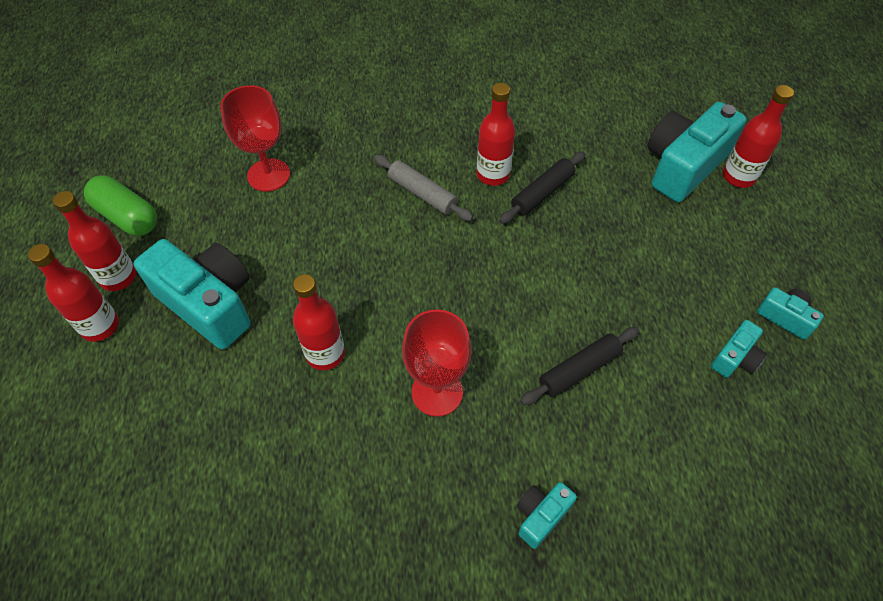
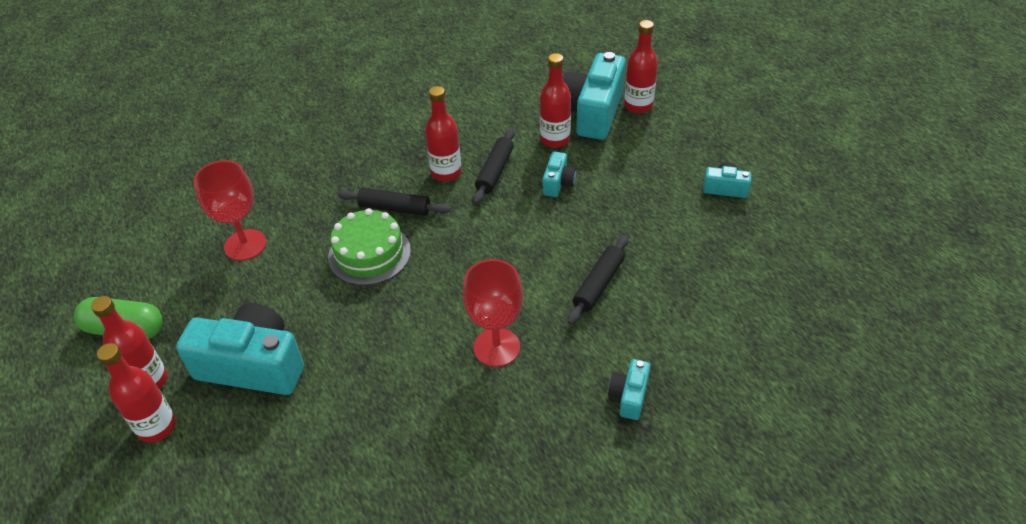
camera: 25 degrees left, 10 degrees down
red bottle [293,274,345,370] -> red bottle moved to [540,53,571,148]
grey rolling pin [374,155,473,221] -> black rolling pin [338,188,451,216]
turquoise camera [711,320,767,378] -> turquoise camera moved to [543,152,576,197]
none -> green cake [328,208,411,285]

